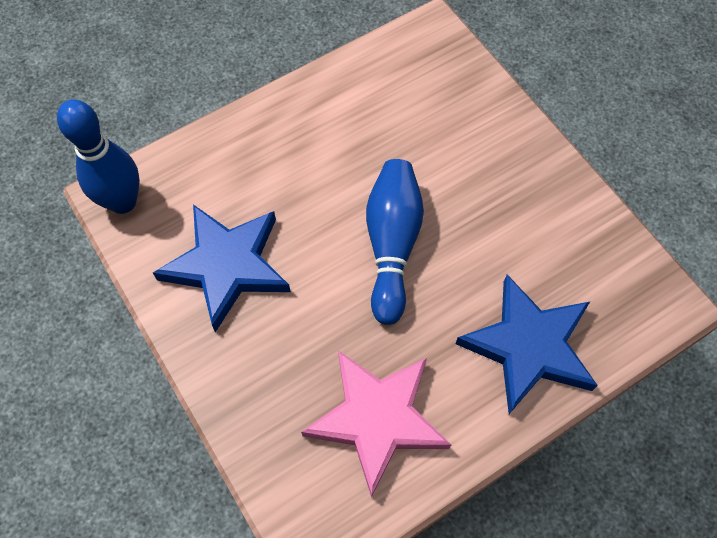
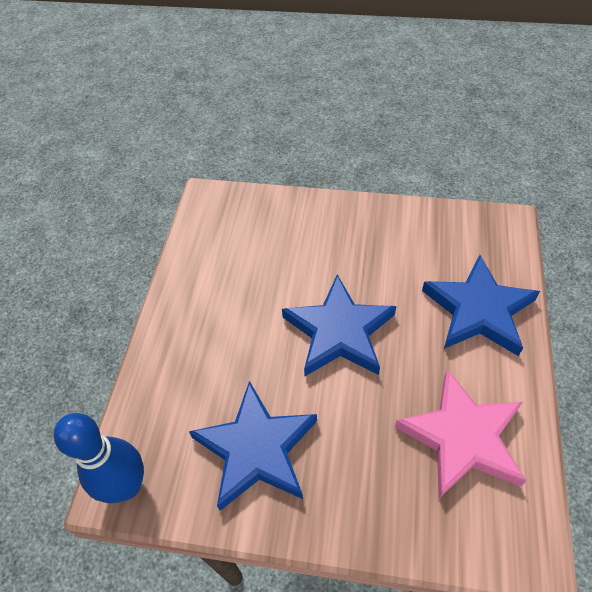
camera: 45 degrees left, 10 degrees down
blue bowling pin [366,159,424,325] -> blue star [282,274,397,376]

